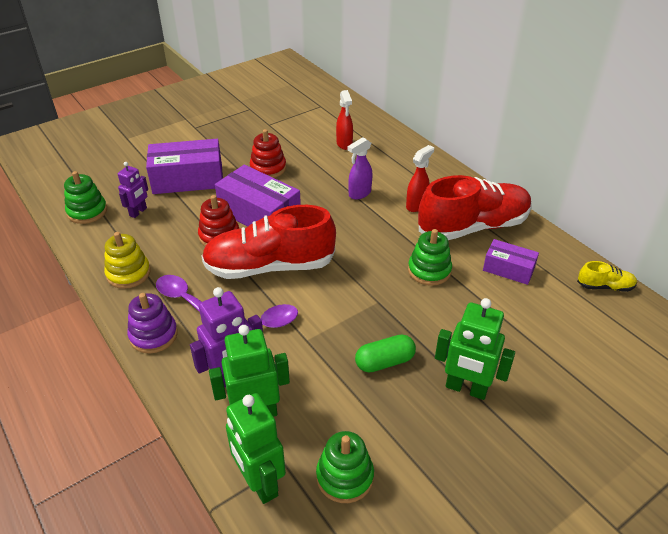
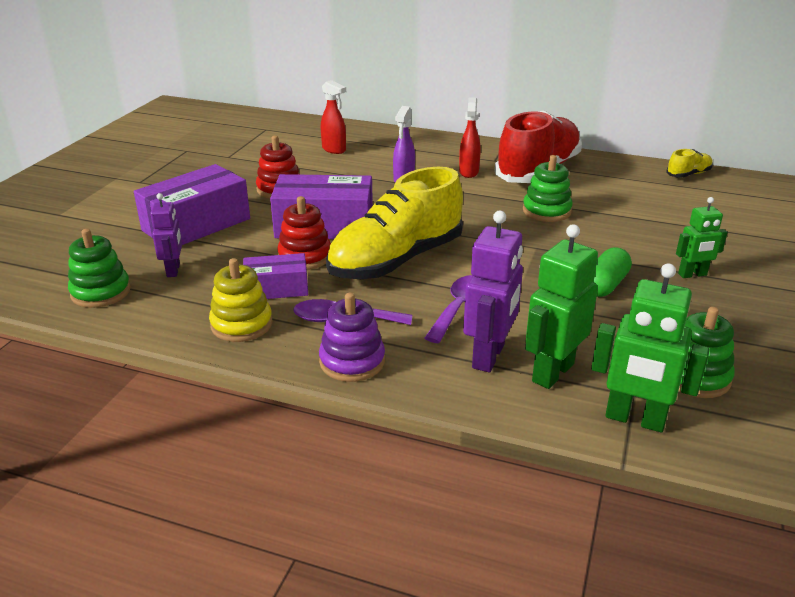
camera: 35 degrees left, 10 degrees down
red shoe [201,205,336,279] -> yellow shoe [326,167,463,279]
green robot [435,298,515,400] -> green robot [676,197,728,278], size x0.62
purple box [483,239,539,285] -> purple box moved to [243,253,308,299]

